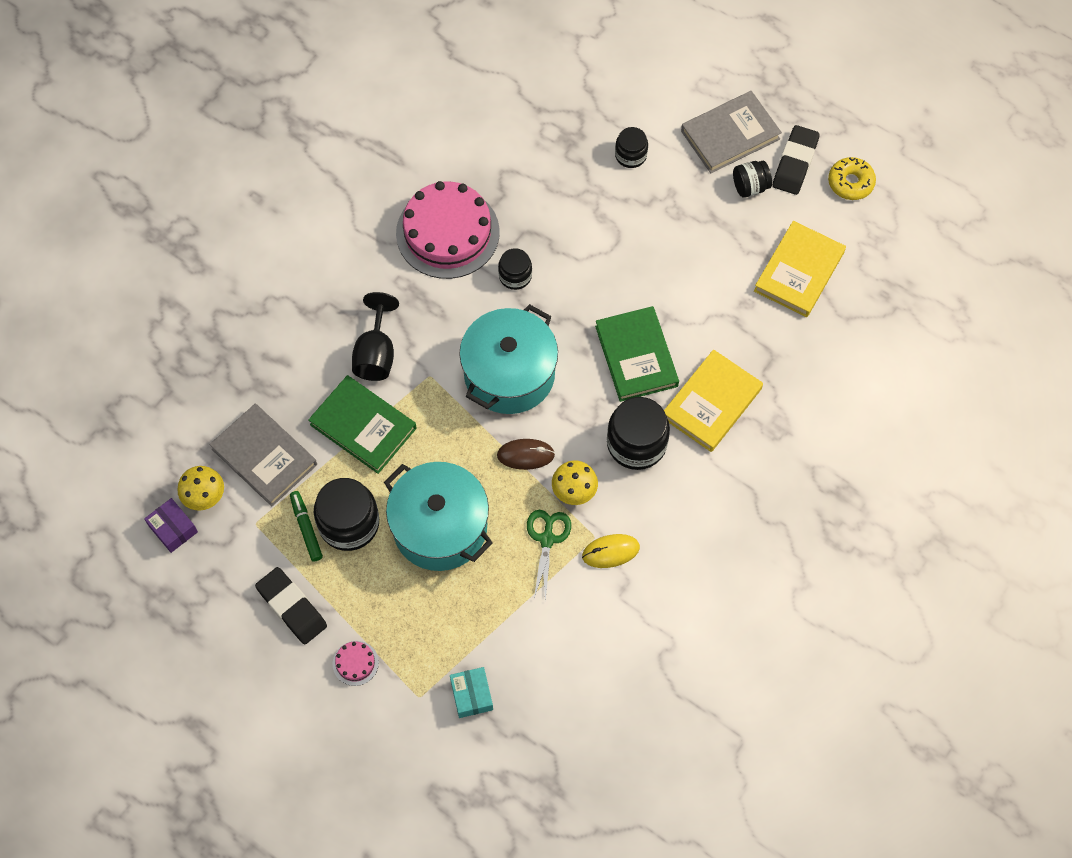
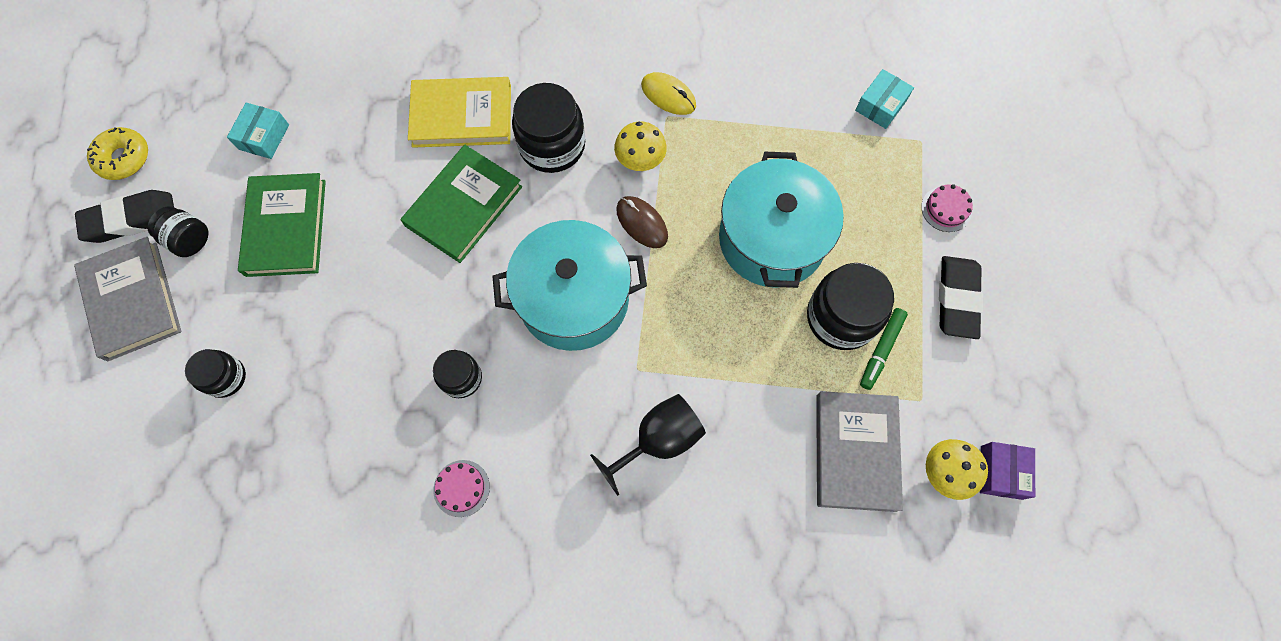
camera: 130 degrees left, 5 degrees up
green book [308,375,417,474] -> green book moved to [238,173,326,277]
pink cake [396,181,500,279] -> pink cake [433,460,490,517], size x0.40
green scissors [527,510,571,601] -> none
grey book [681,91,782,173] -> grey book turned 45 degrees clockwise [74,237,182,361]
yellow book [754,221,846,317] -> turquoise box [227,102,289,159]

